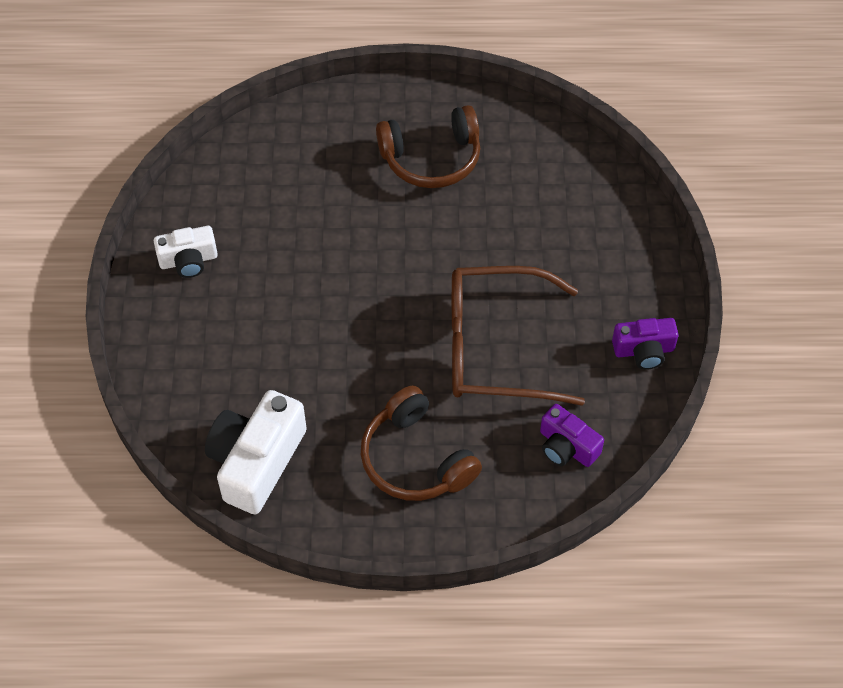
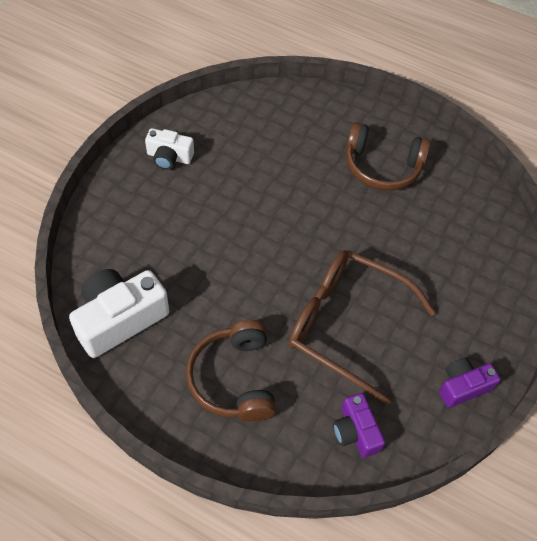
camera: 25 degrees right, 0 degrees up
purple camera [612,318,679,370] -> purple camera turned 135 degrees clockwise [439,357,500,408]

